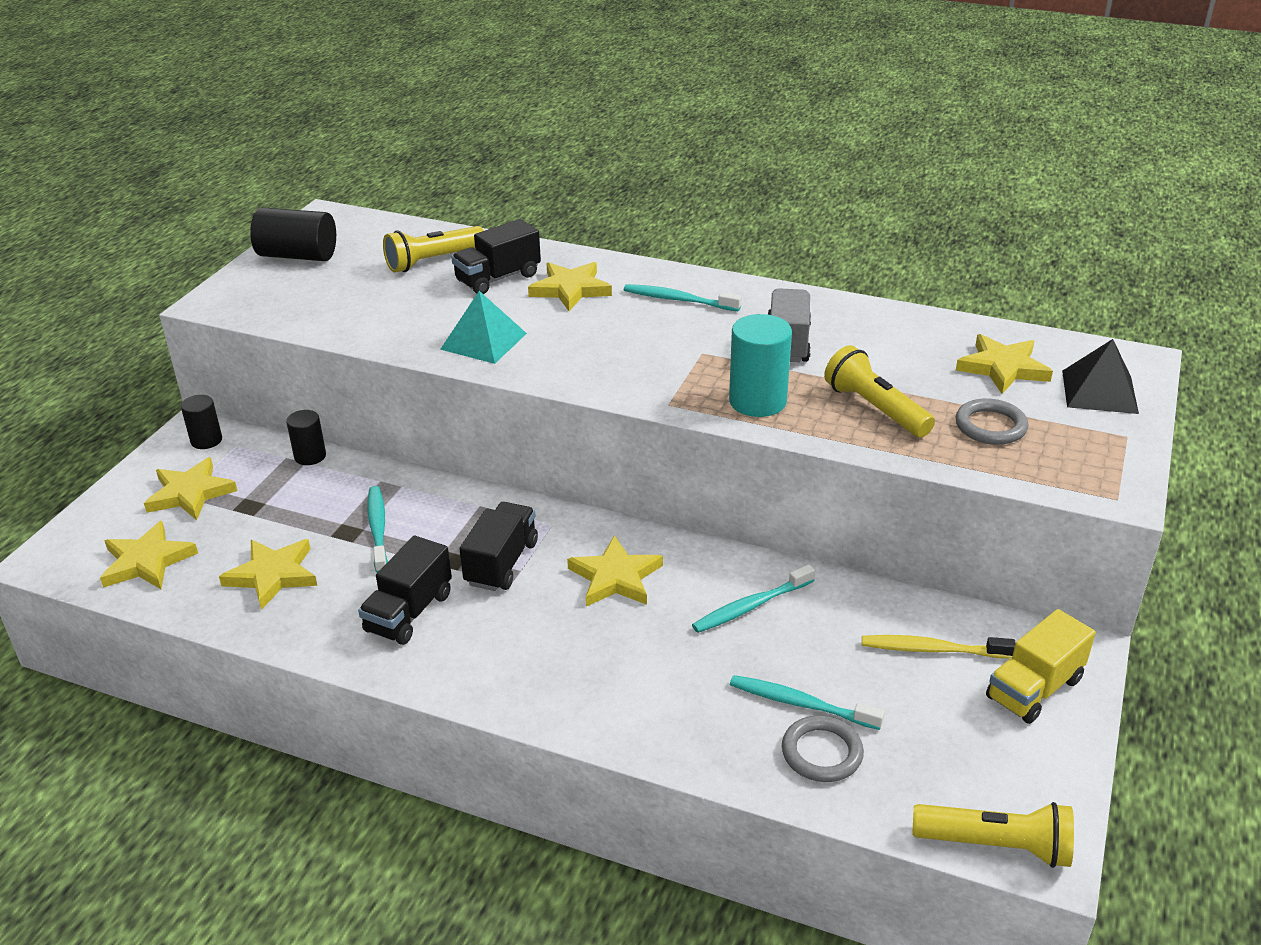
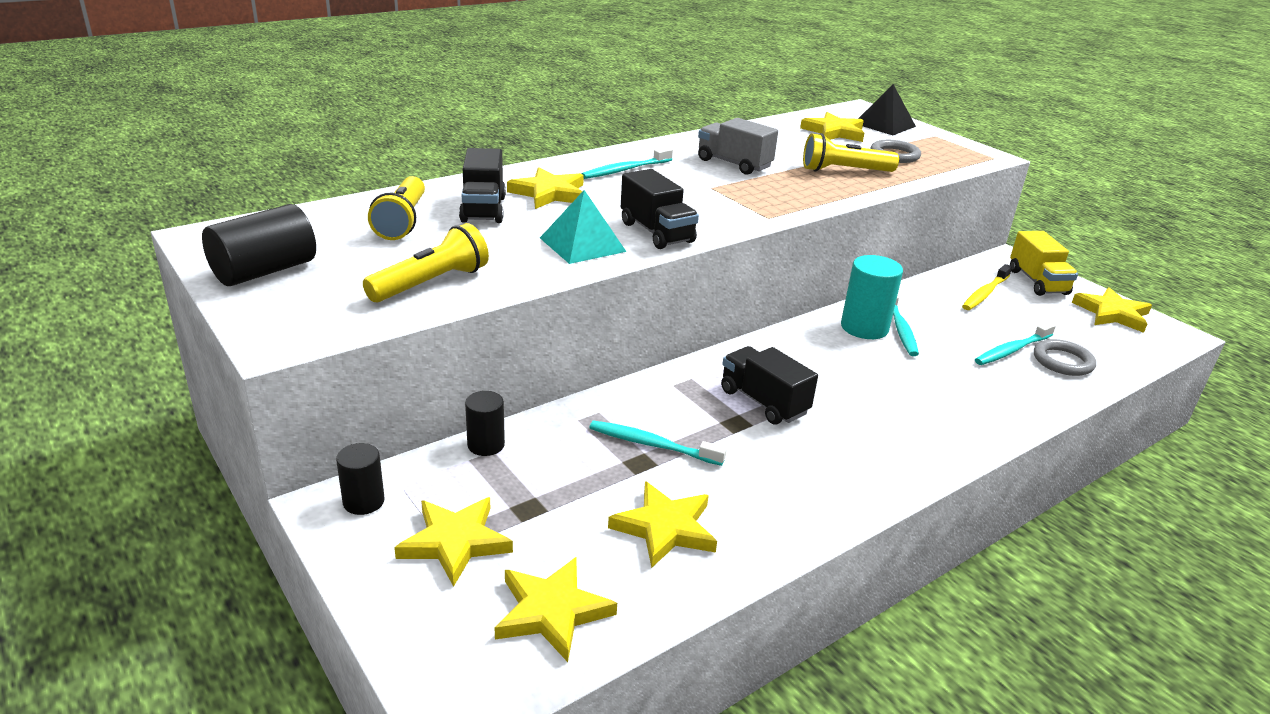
camera: 60 degrees left, 5 degrees down
black truck [358,536,452,645] -> black truck moved to [621,169,699,249]
yellow star [567,535,663,606] -> yellow star moved to [1072,287,1152,333]
turquoise cylinder [729,314,792,417] -> turquoise cylinder moved to [841,255,903,339]
yellow flashlight [912,802,1074,868] -> yellow flashlight moved to [363,223,489,302]

